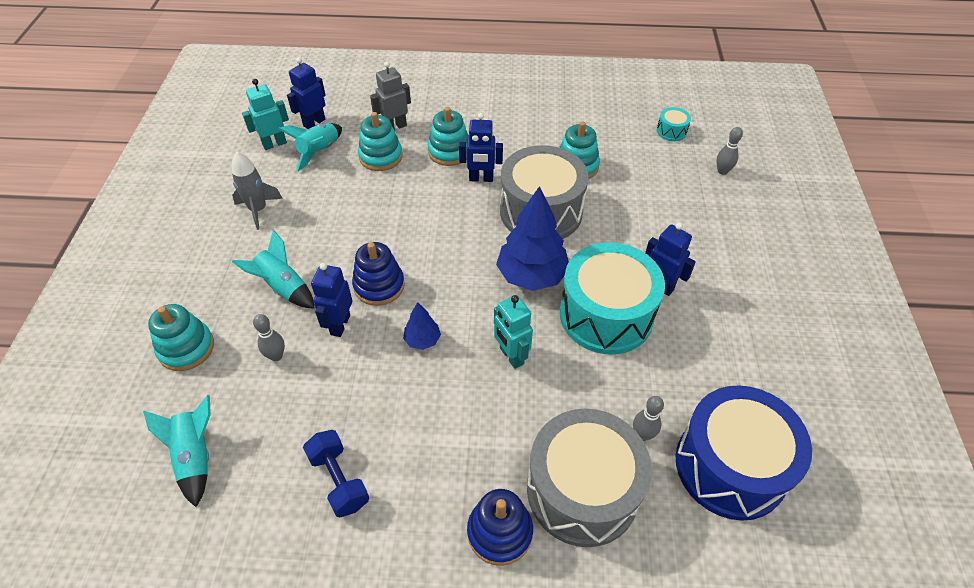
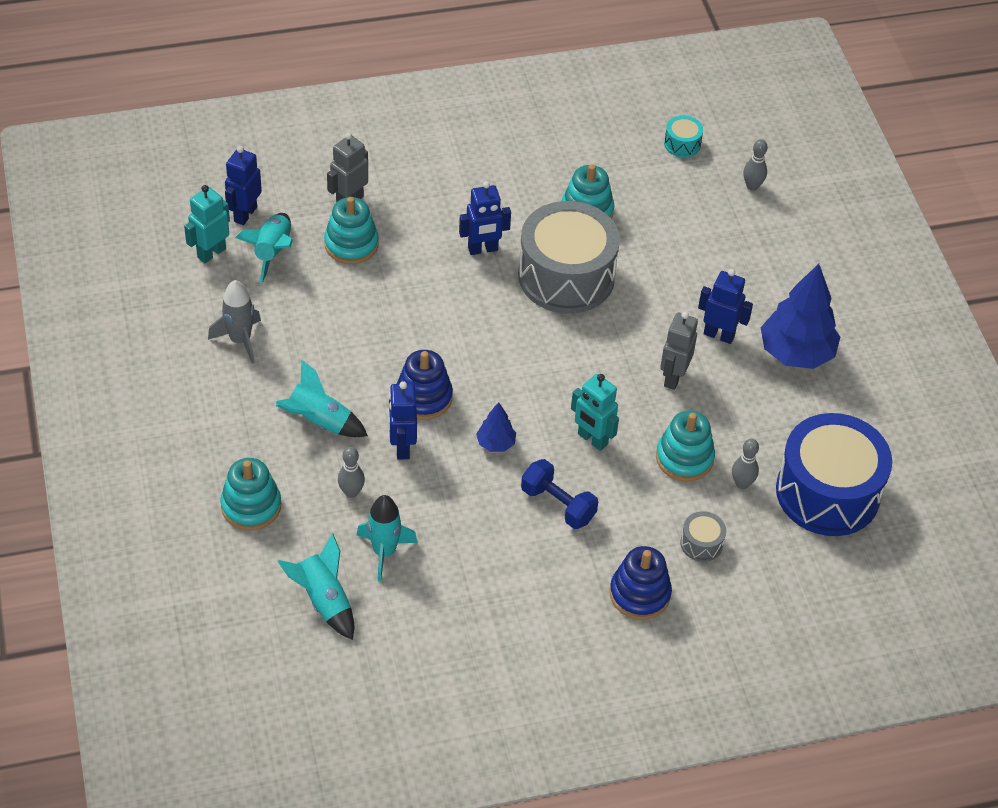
camera: 20 degrees left, 0 degrees up
blue dumbbell [303,430,369,517] -> blue dumbbell moved to [521,459,598,529]
turquoise stacking toy [428,107,468,166] -> turquoise stacking toy moved to [656,410,715,481]
blue tree [496,186,569,291] -> blue tree moved to [761,264,840,369]
grey drum [527,409,652,547] -> grey drum [680,511,726,562], size x0.40
turquoise drum [560,242,665,354] -> grey robot [660,311,698,390]
none -> turquoise rocket [357,495,418,582]

